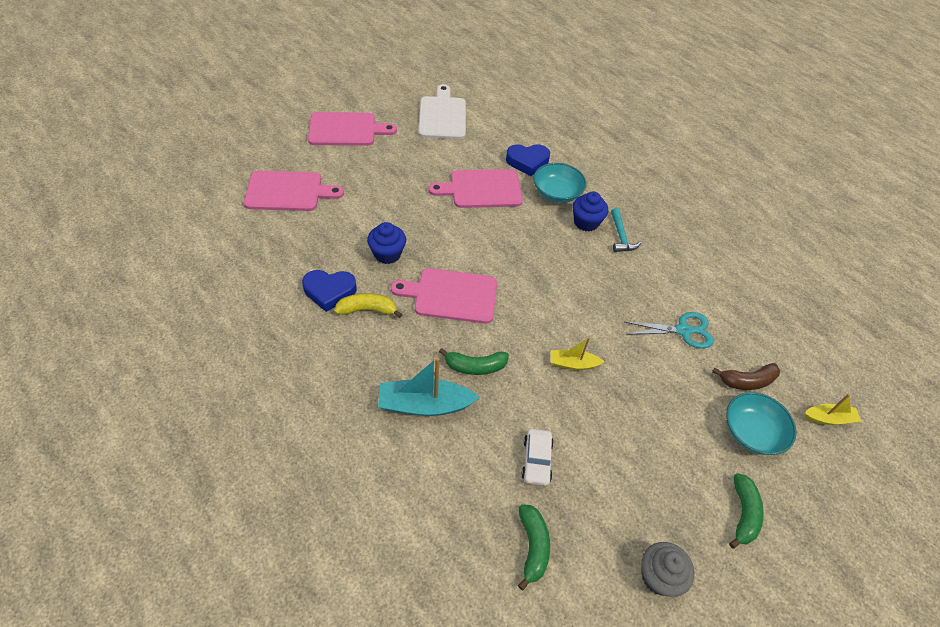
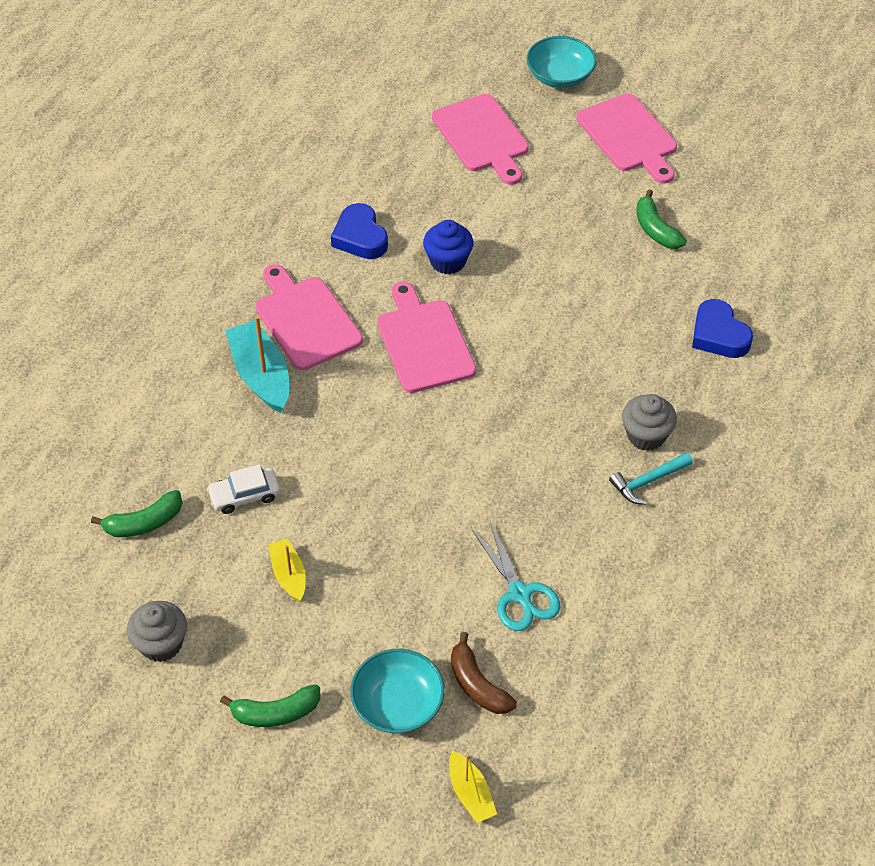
camera: 70 degrees right, 0 degrees up
yellow banana [334,293,403,318] -> none
white cutting board [419,84,466,139] -> none
pink cutting board [428,169,523,208] -> pink cutting board moved to [255,264,363,370]
green banana [439,348,509,375] -> green banana moved to [636,189,687,249]
turquoise bowl [533,163,586,203] -> turquoise bowl moved to [526,36,596,88]
yellow boat [551,337,604,370] -> yellow boat moved to [268,538,306,601]
blue cupcake [572,192,608,232] -> grey cupcake [622,394,677,451]

